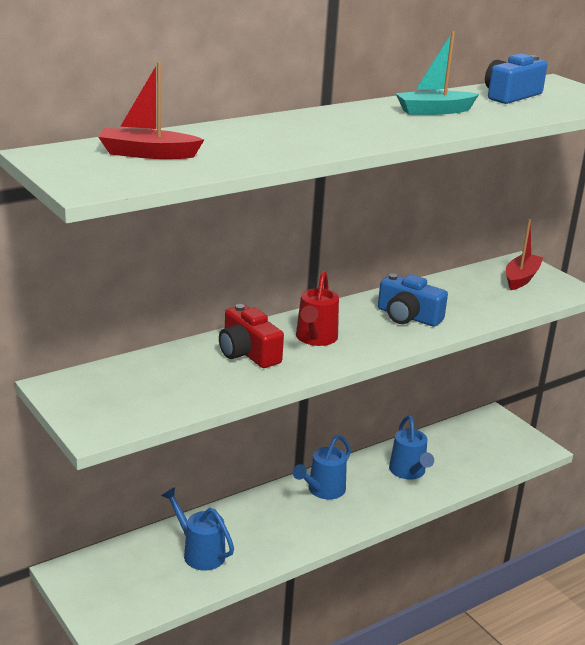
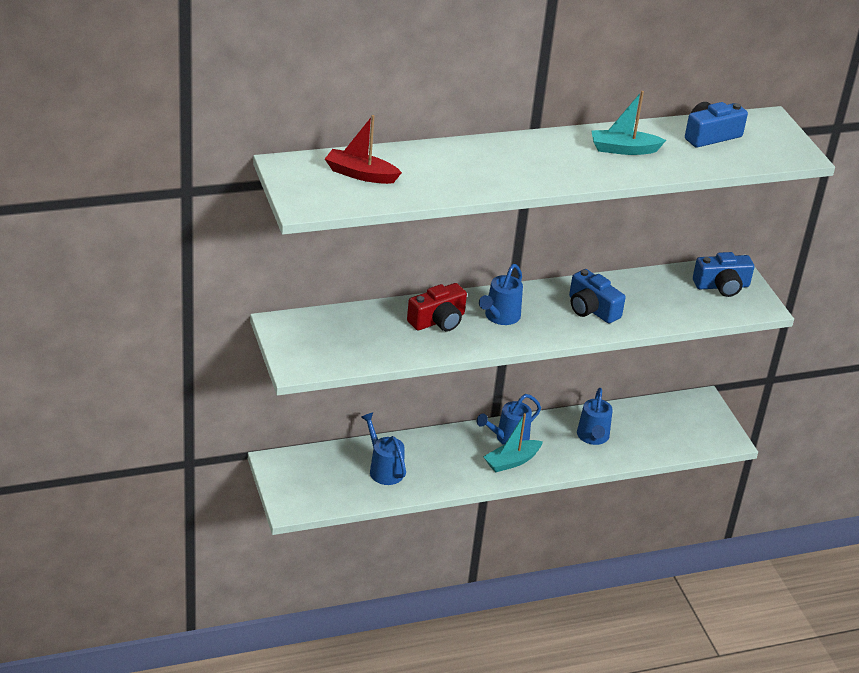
camera: 15 degrees right, 10 degrees up
red camera [219,304,284,368] -> red camera turned 105 degrees counterclockwise [407,283,467,331]
red watering can [296,271,339,346] -> blue watering can [479,264,523,325]
red boat [506,219,543,290] -> blue camera [693,252,754,297]
none -> turquoise boat [483,413,543,473]

